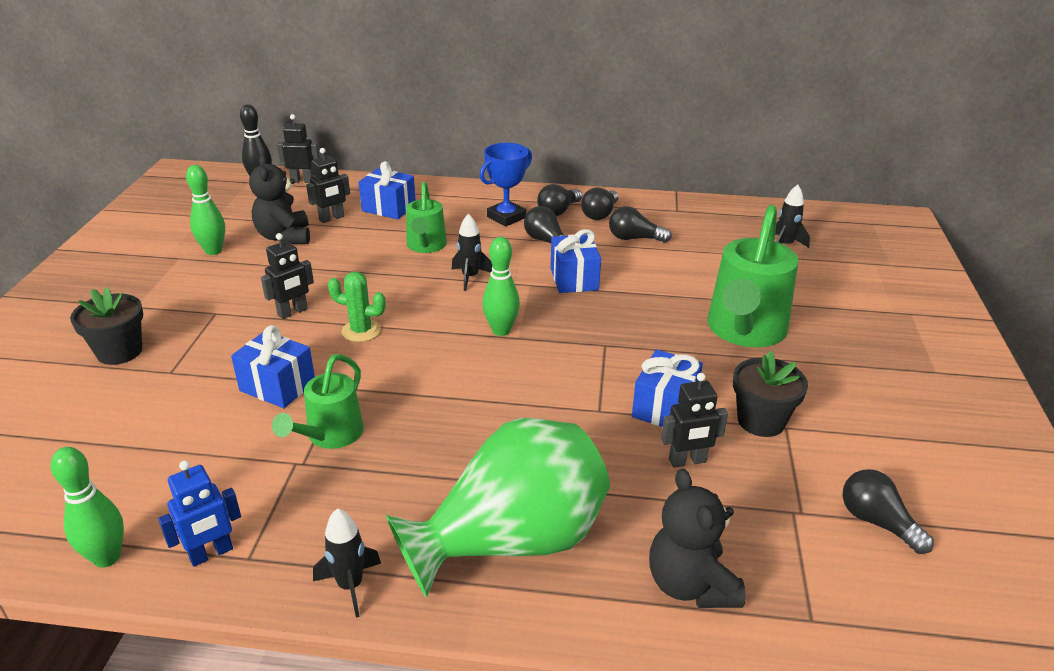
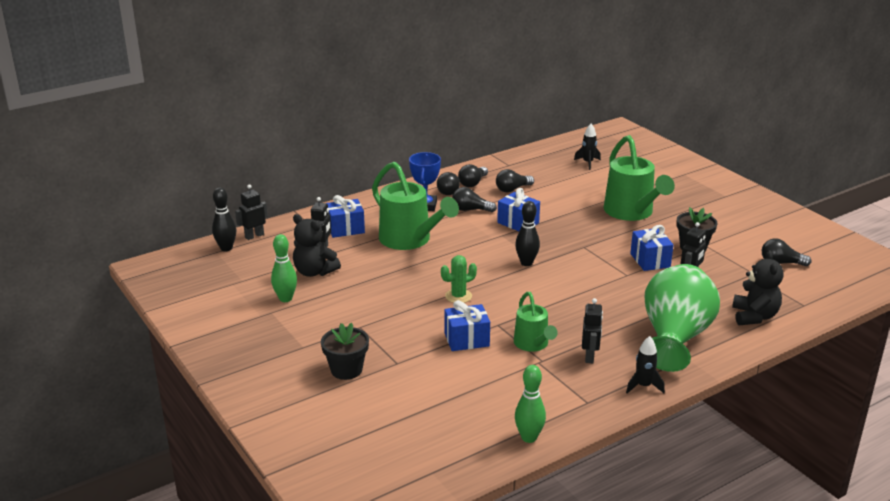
camera: 40 degrees left, 5 degrees down
blue robot [158,460,241,566] -> none
black robot [261,233,314,319] -> black robot moved to [582,298,603,363]
green watering can [406,182,447,253] -> green watering can [372,161,459,250], size x1.73
black rocket [452,214,492,291] -> none
green bowling pin [482,237,520,336] -> black bowling pin [515,201,540,266]
black light bulb [581,187,618,220] -> black light bulb turned 45 degrees clockwise [458,164,488,187]
black teddy bear [649,469,745,608] -> black teddy bear turned 120 degrees counterclockwise [732,250,783,325]

